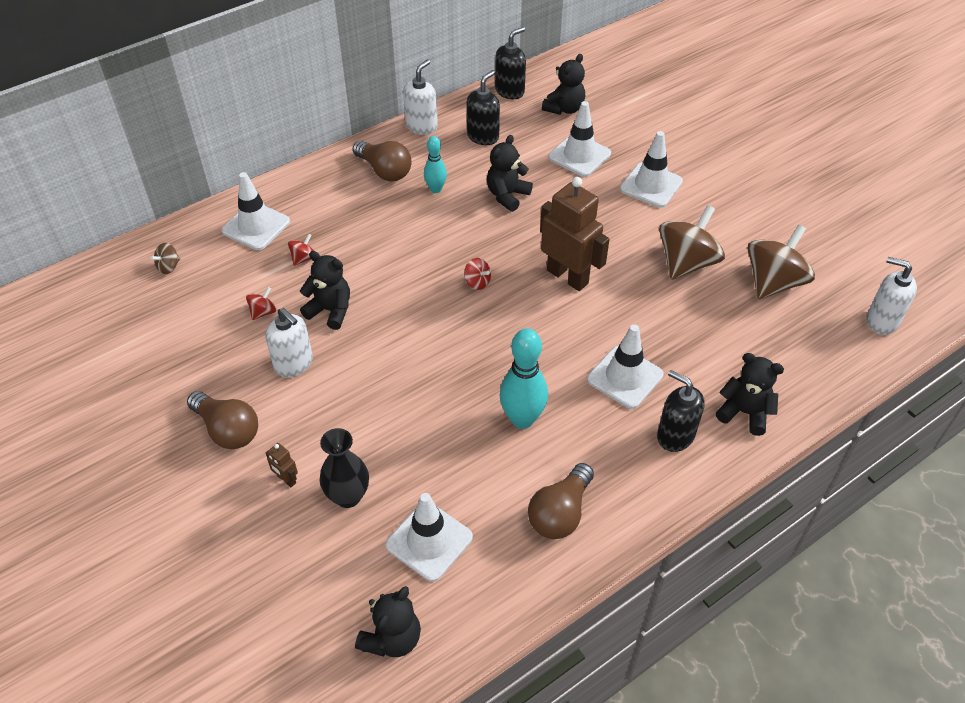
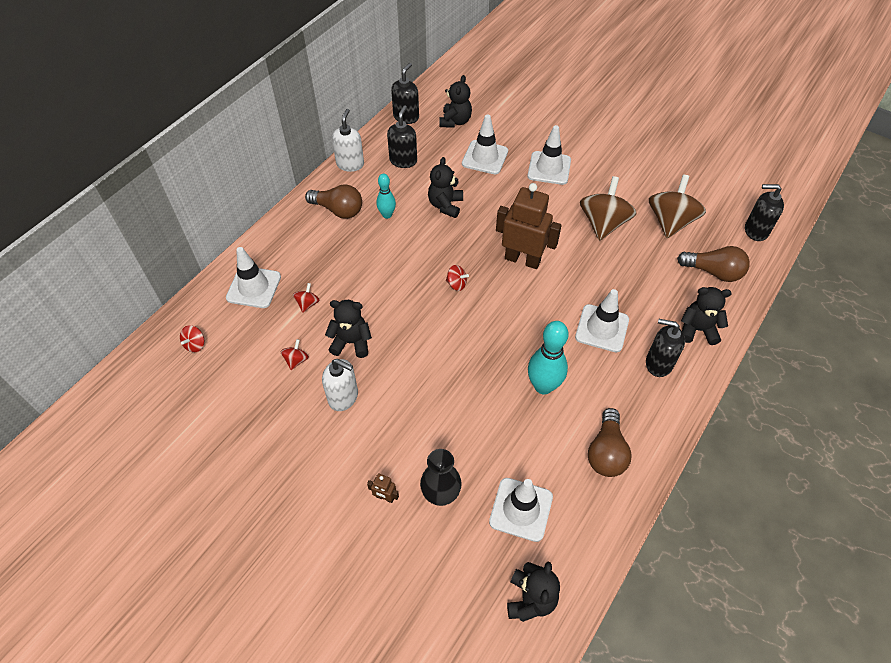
camera: 20 degrees left, 5 degrees up
brown spinning top [150,243,180,274] -> red spinning top [180,326,204,352]
brown light bulb [187,391,258,449] -> brown light bulb moved to [677,246,750,282]
white soap dispenser [867,257,917,335] -> black soap dispenser [745,184,784,241]

